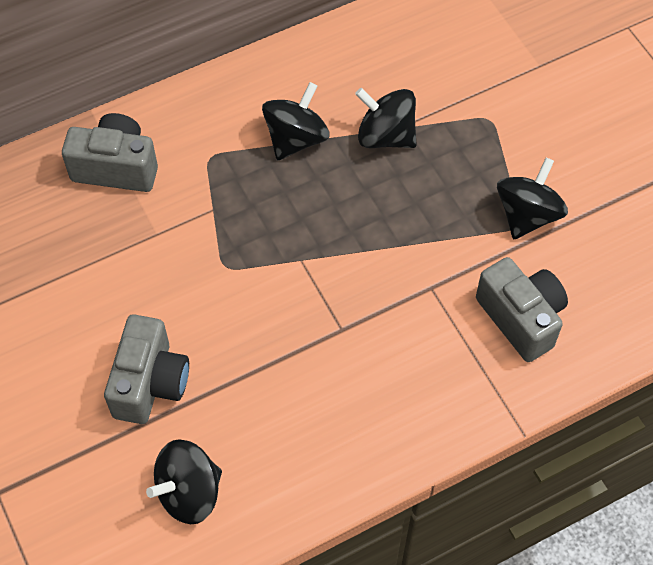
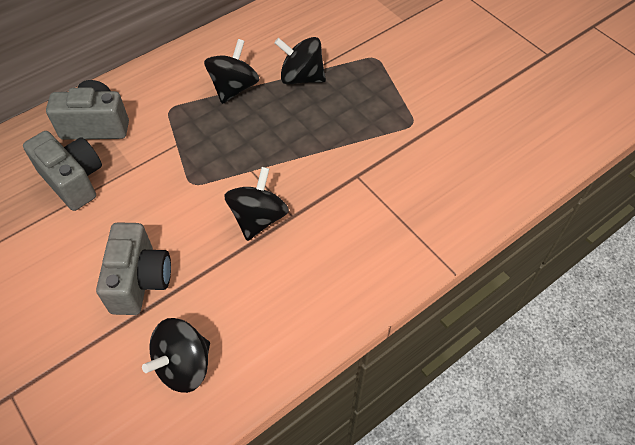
camera: 10 degrees left, 5 degrees down
grey camera [476,257,568,362] -> grey camera moved to [23,131,102,211]
black spinning top [497,158,568,239] -> black spinning top moved to [224,167,289,241]

